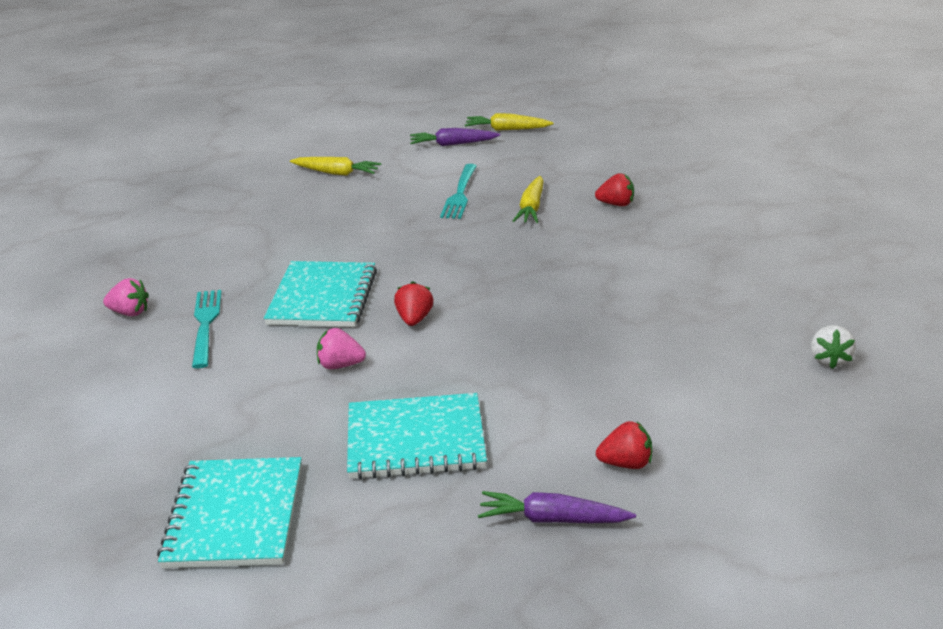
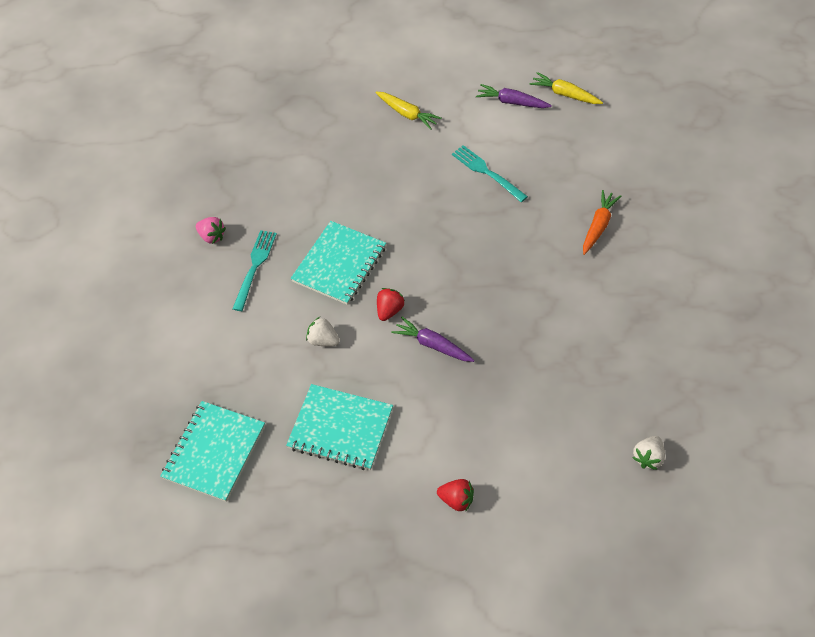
camera: 25 degrees right, 25 degrees up
pink strawberry [317,328,366,369] -> white strawberry [306,317,340,346]
turquoise fork [440,164,477,219] -> turquoise fork turned 105 degrees clockwise [452,145,528,202]
purple carrot [478,491,636,523] -> purple carrot moved to [391,317,475,362]
yellow carrot [513,176,544,223] -> none
red strawberry [595,173,634,206] -> orange carrot [583,190,621,255]

